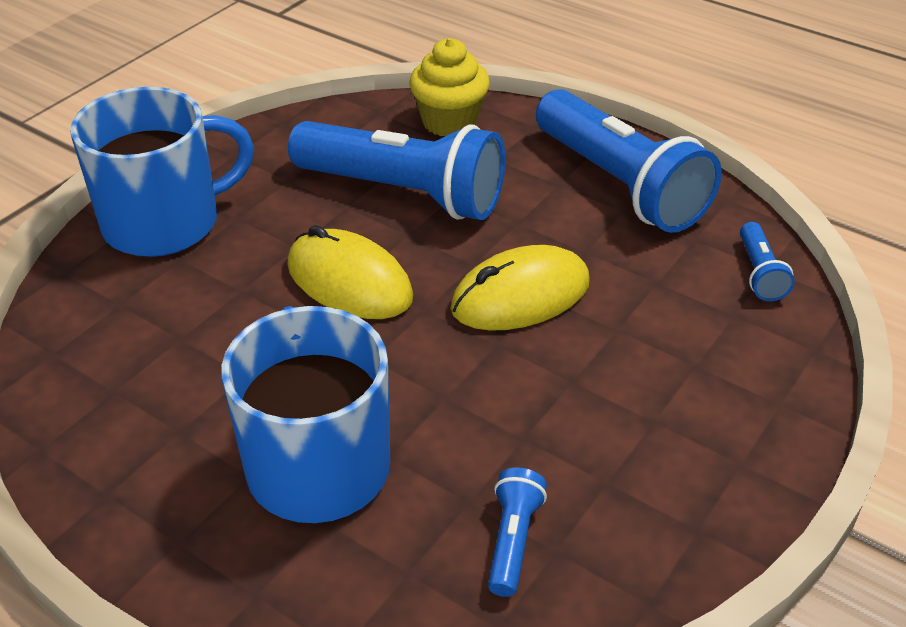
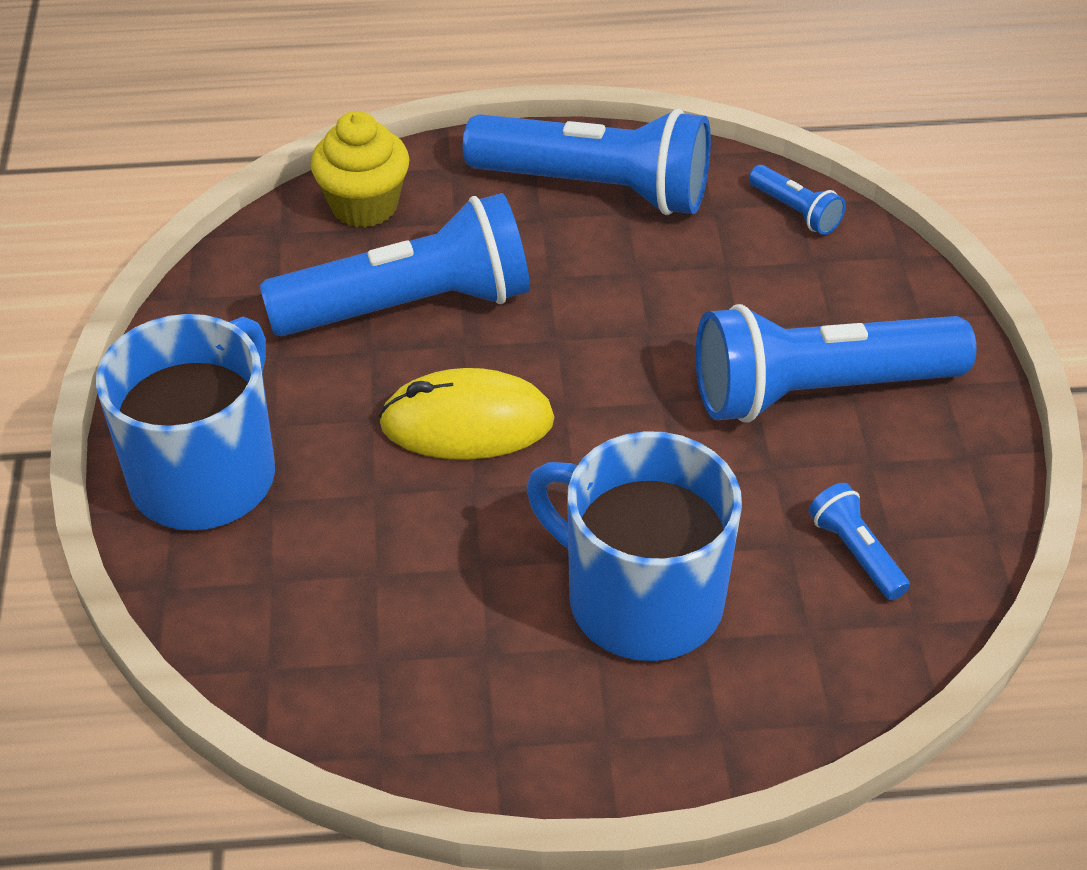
camera: 40 degrees left, 5 degrees up
yellow mouse [450,245,590,331] -> none
none -> blue flashlight [695,304,976,423]

